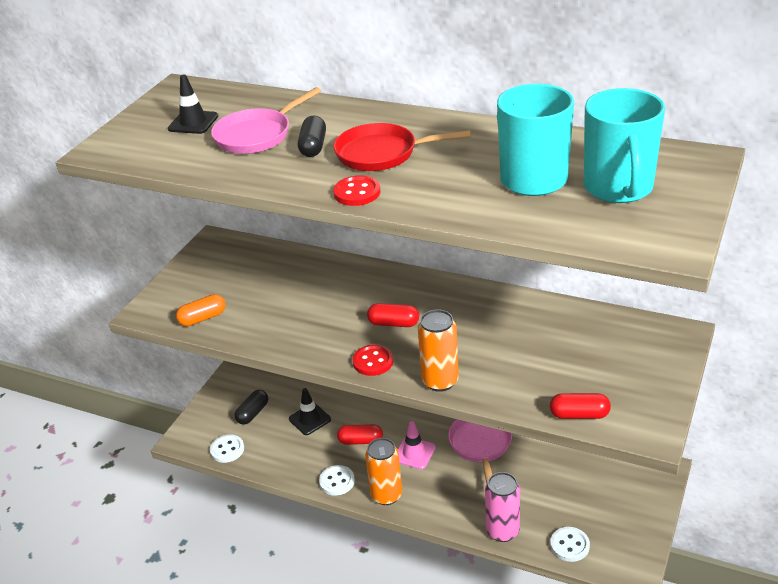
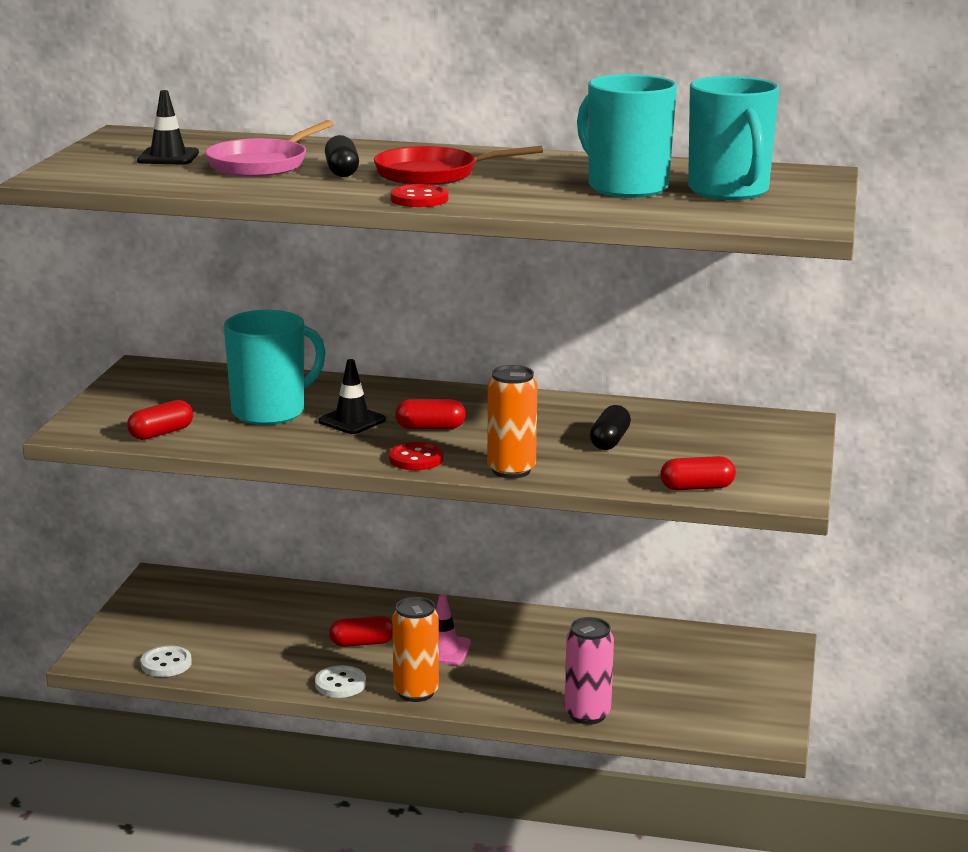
camera: 15 degrees left, 15 degrees down
orange capsule [176,294,226,326] -> red capsule [127,400,193,440]
black capsule [235,390,268,425] -> black capsule moved to [590,405,631,450]
black traffic cone [289,388,331,435] -> black traffic cone moved to [318,359,386,434]
pink pan [448,419,512,484] -> none
white button [550,527,590,562] -> none
none -> turquoise mug [224,310,325,425]

